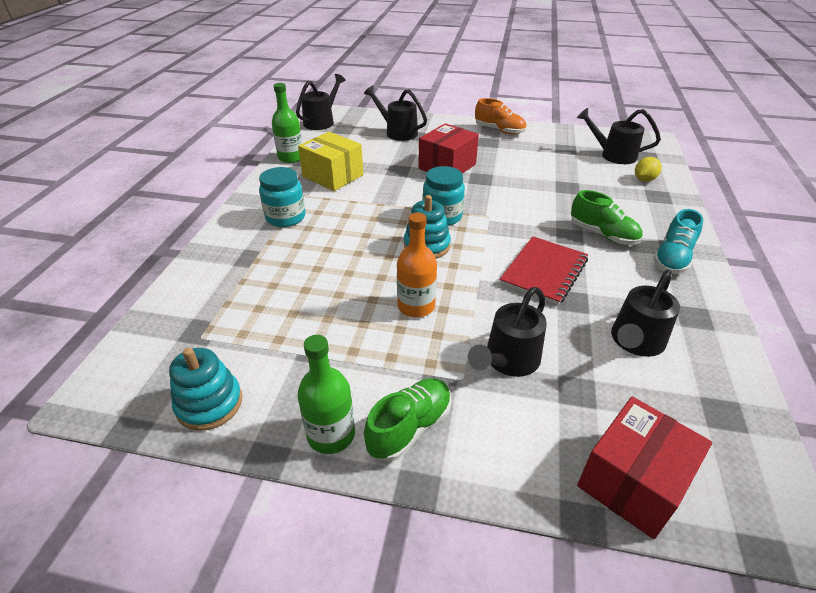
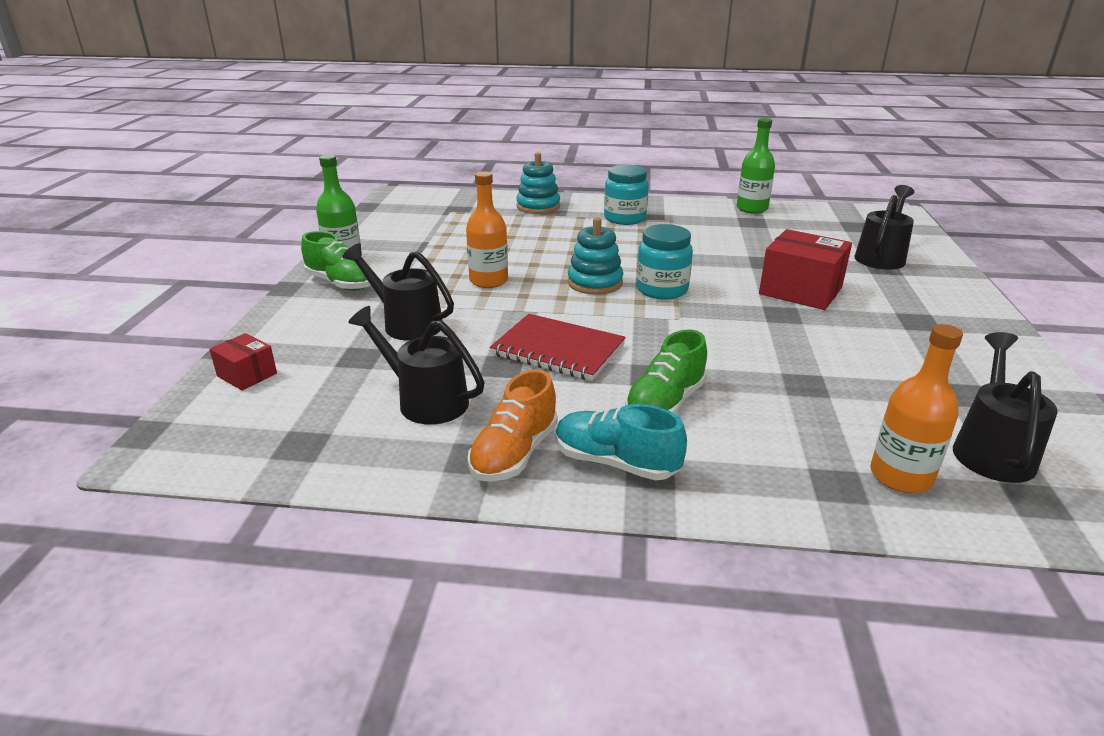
camera: 85 degrees right, 10 degrees down
turquoise stacking toy [169,348,242,431] -> turquoise stacking toy moved to [516,152,560,214]
black watering can [296,74,346,130] -> none
yellow box [298,132,363,191] -> none
orange shoe [475,98,526,135] -> orange shoe moved to [468,369,558,482]
red box [577,396,712,539] -> red box [209,333,277,390], size x0.54
yellow lemon [635,157,662,182] -> orange bottle [870,324,963,493]

